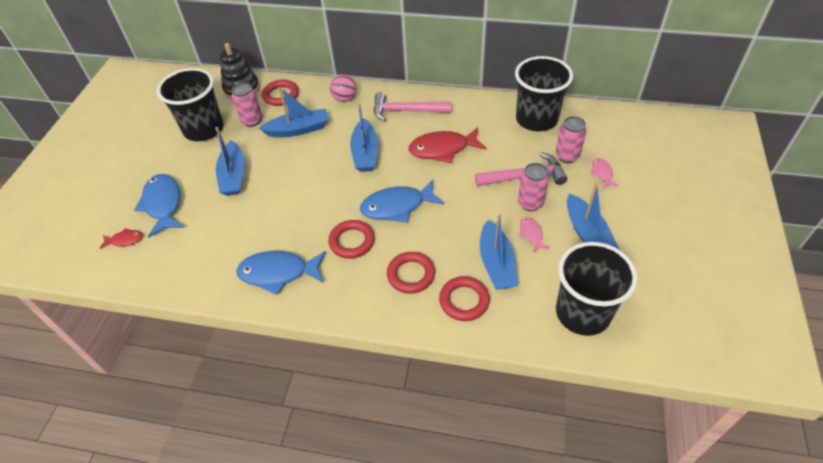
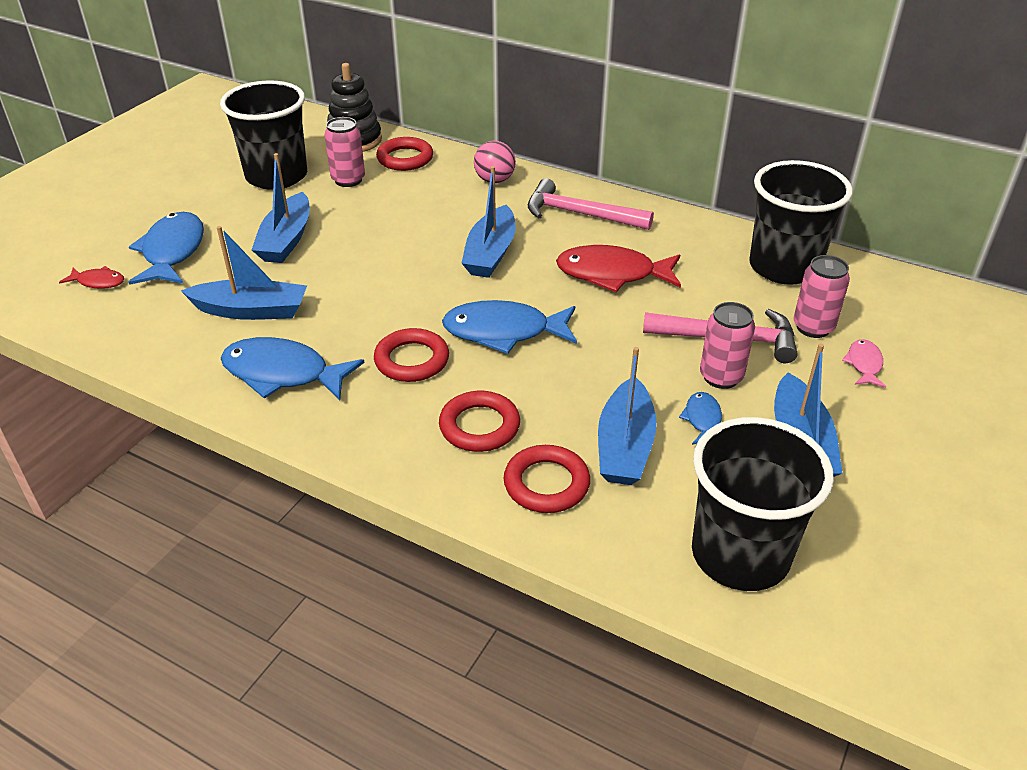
camera: 15 degrees right, 10 degrees down
blue boat [259,87,328,137] -> blue boat moved to [181,226,307,320]
pink fish [519,217,550,252] -> blue fish [679,392,722,445]

